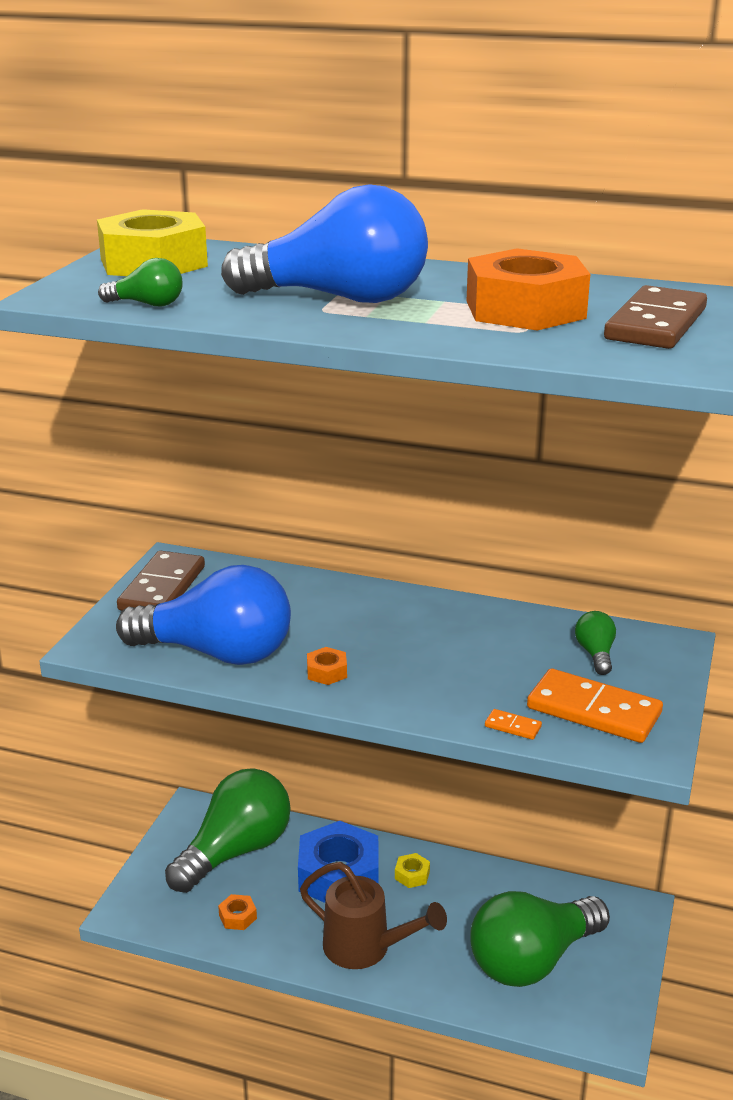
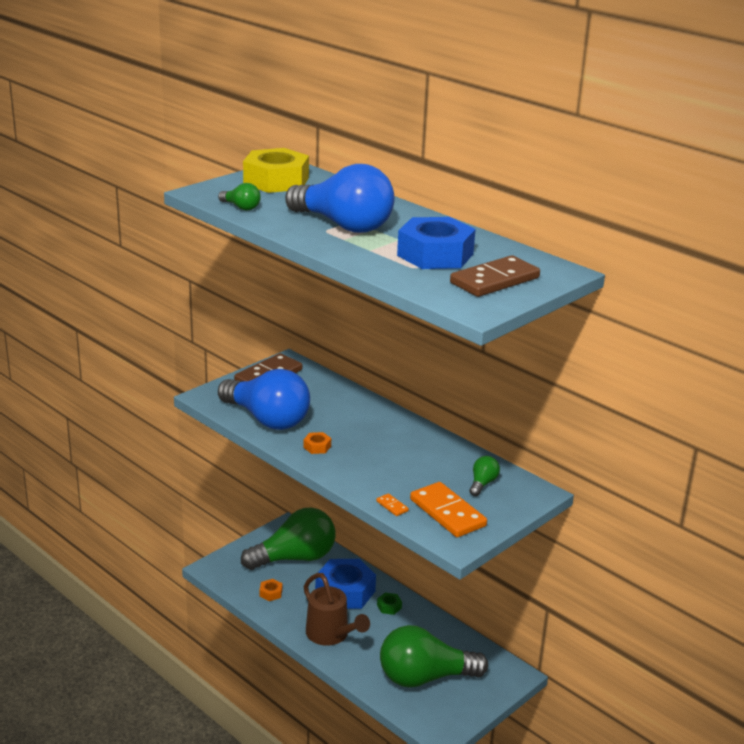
camera: 25 degrees right, 0 degrees up
yellow nut [395,853,430,888] -> green nut [377,593,402,615]
orange nut [467,248,590,330] -> blue nut [397,217,476,269]

